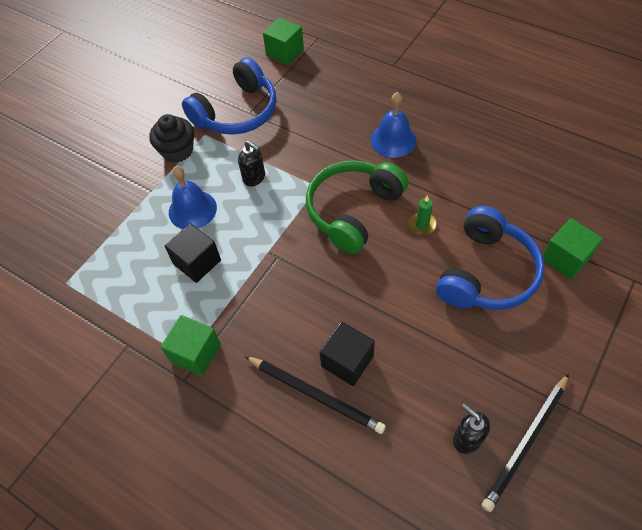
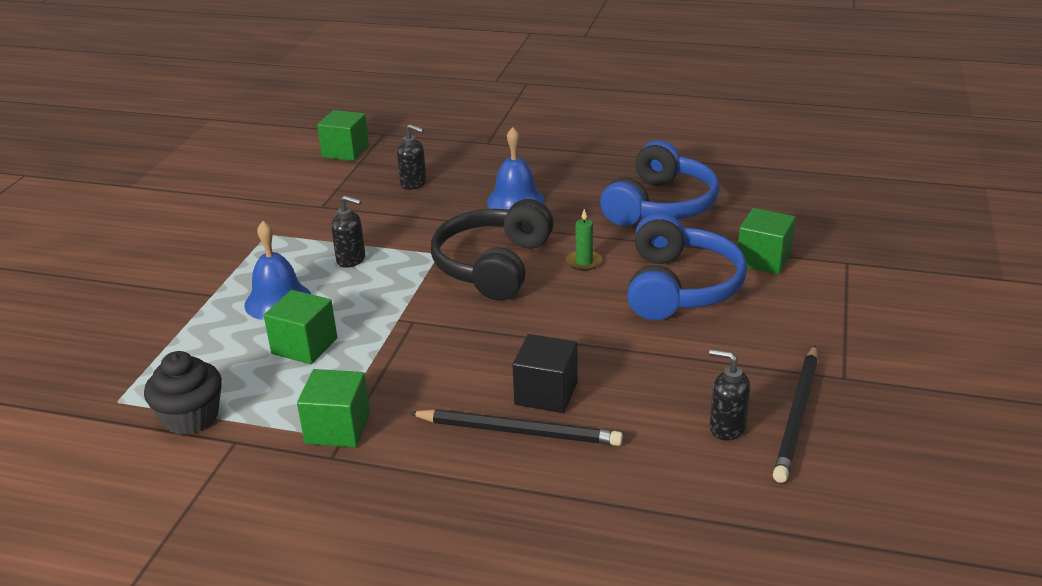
camera: 20 degrees left, 25 degrees down
black cupcake [149,114,194,163] -> black cupcake moved to [144,351,222,435]
black cube [165,223,221,283] -> green cube [264,290,337,364]
blue headphones [182,57,277,135] -> blue headphones moved to [600,140,719,226]
green headphones [306,160,408,254] -> black headphones [431,199,554,301]
none -> black soap dispenser [397,124,427,190]

